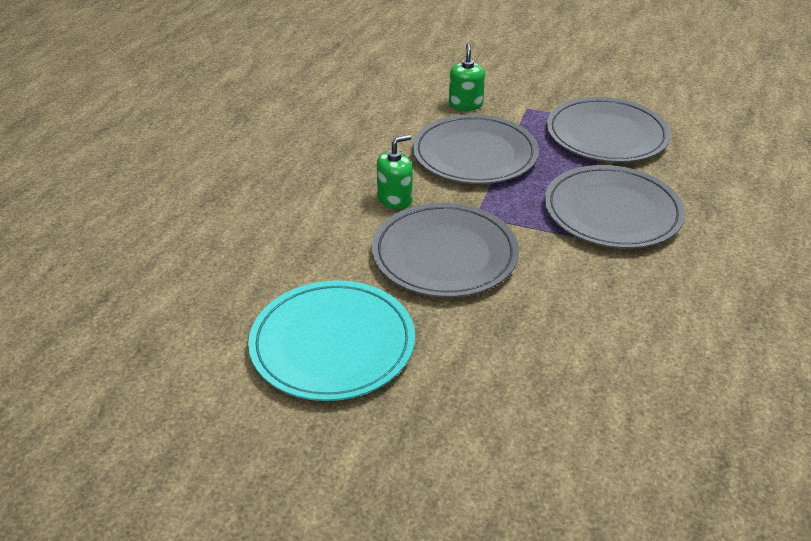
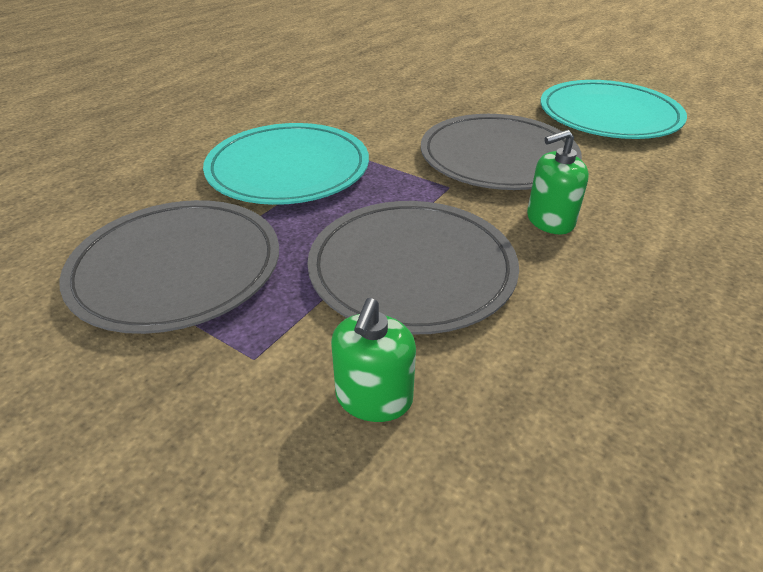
camera: 165 degrees left, 0 degrees up
grey plate [544,165,685,249] -> turquoise plate [203,123,369,205]

